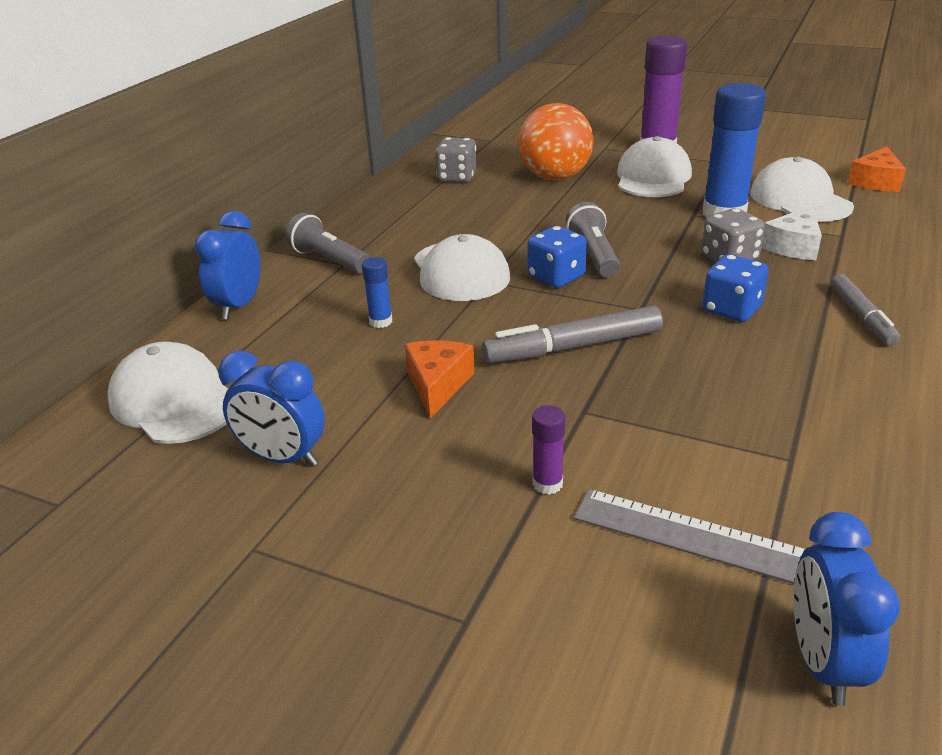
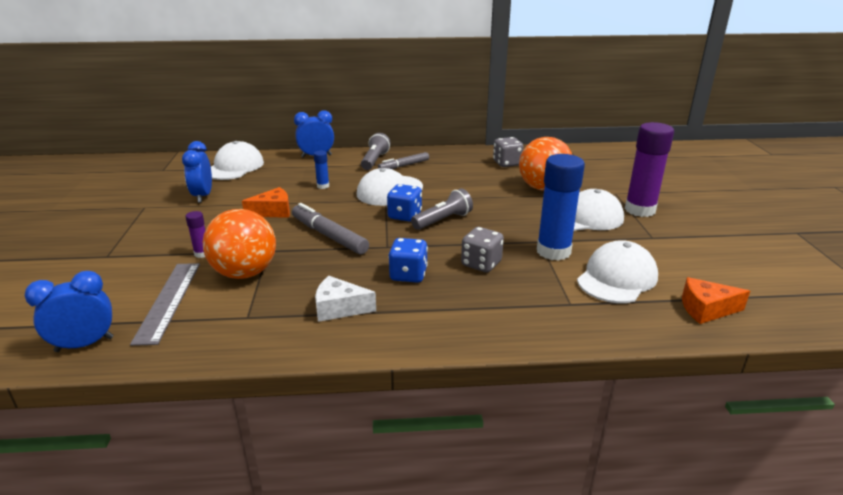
camera: 60 degrees right, 5 degrees down
white cheese [761,206,822,260] -> white cheese moved to [315,276,376,322]
grey marker [831,274,900,346] -> grey marker moved to [378,152,429,169]
none -> orange ball [203,209,276,279]

